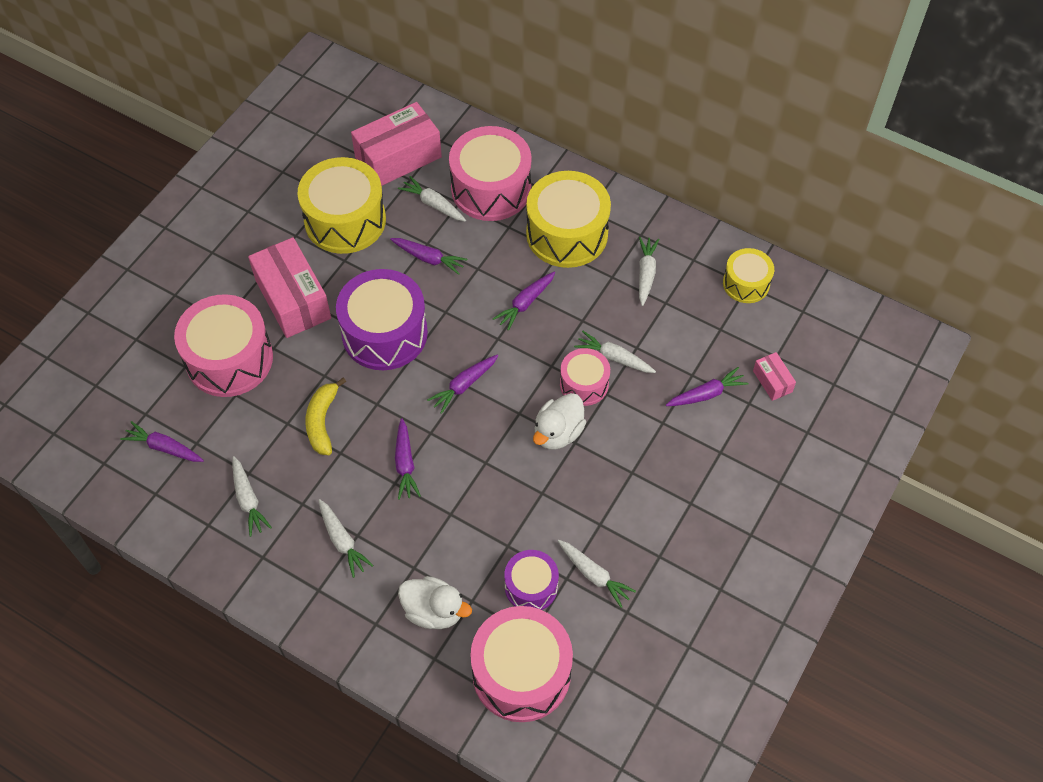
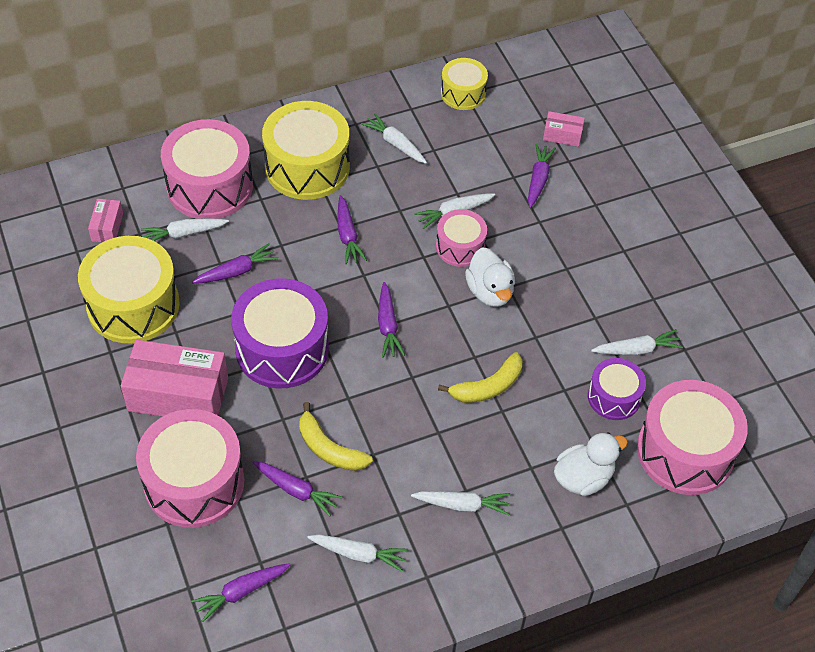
camera: 55 degrees left, 5 degrees down
pink box [351,102,442,186] -> pink box [88,199,123,242], size x0.47
purple carrot [395,418,421,500] -> purple carrot moved to [253,461,342,516]
none -> yellow banana [438,352,522,403]

